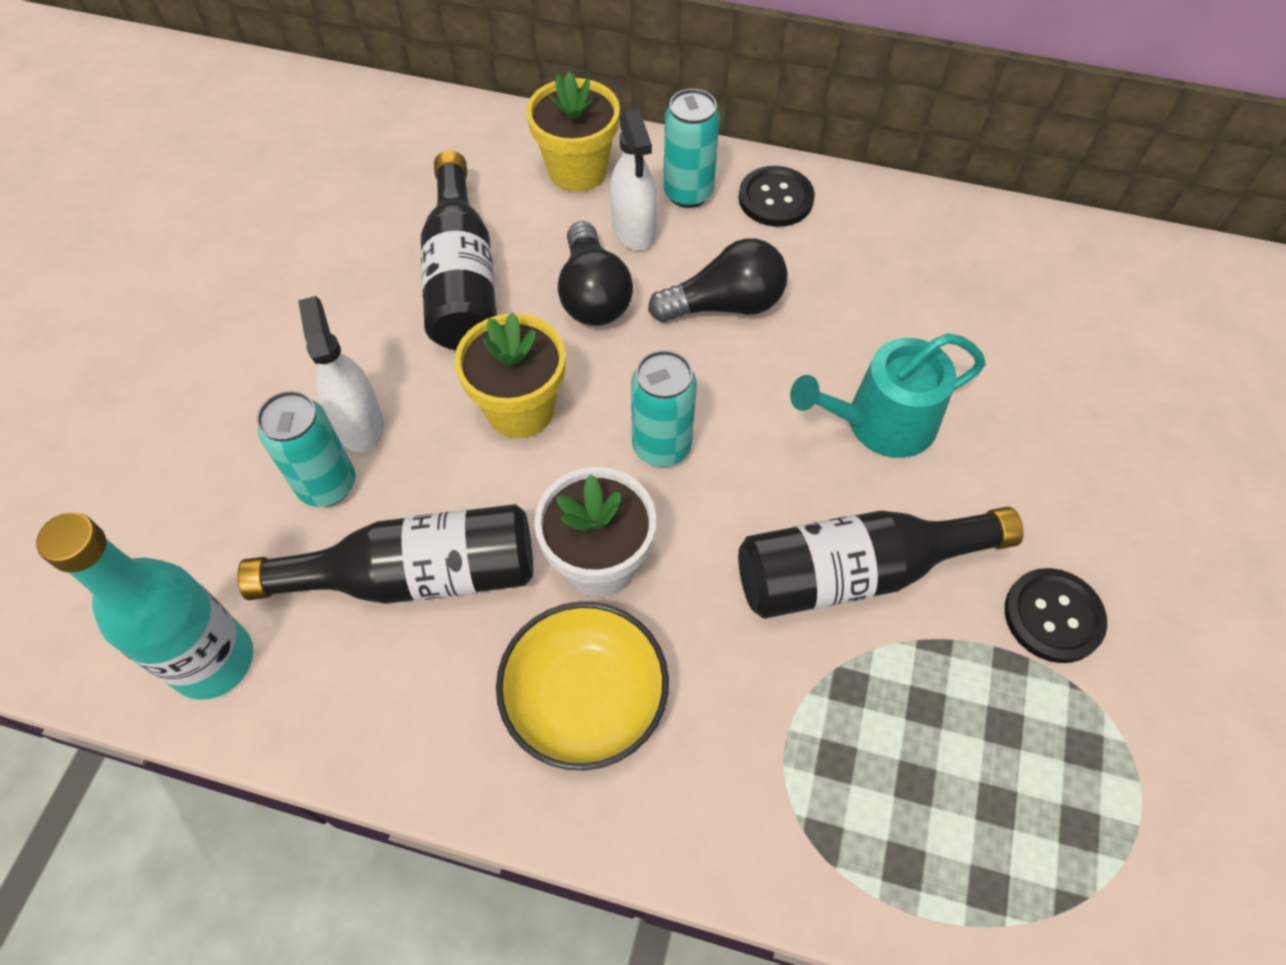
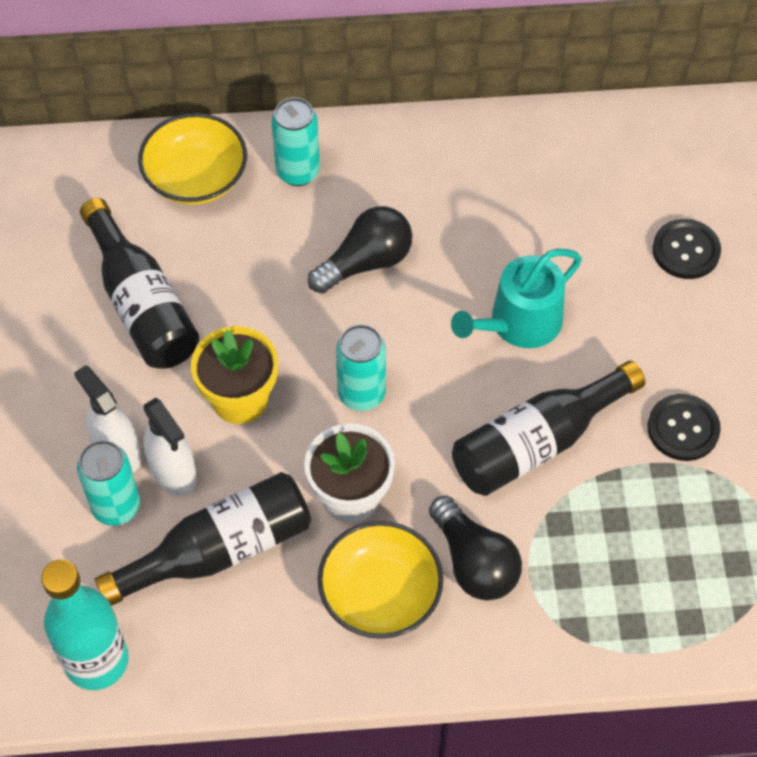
camera: 20 degrees left, 0 degrees up
yellow flower pot [526,71,620,192] -> yellow bowl [138,113,247,205]
black light bulb [558,221,633,326] -> black light bulb moved to [429,496,522,600]
white spray bottle [610,109,658,250] -> white spray bottle moved to [143,398,197,496]
black button [739,166,815,227] -> black button moved to [652,219,721,279]

